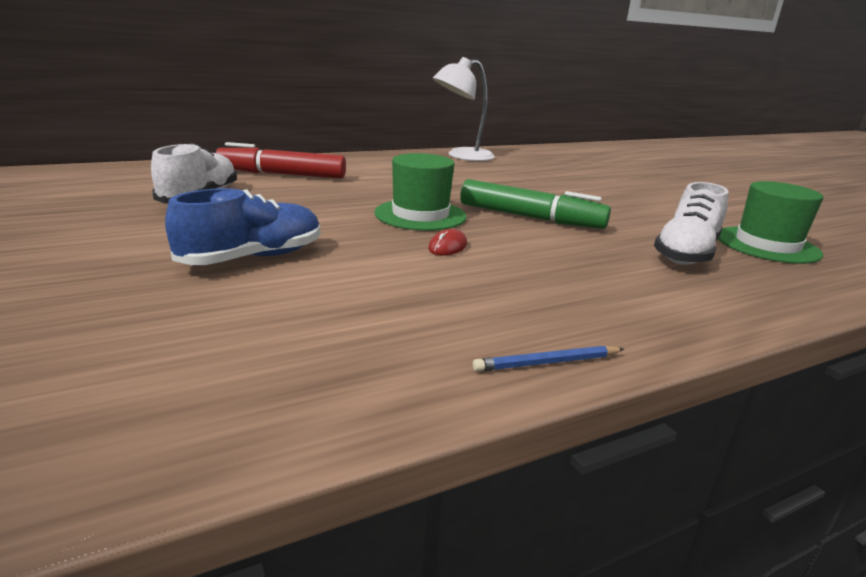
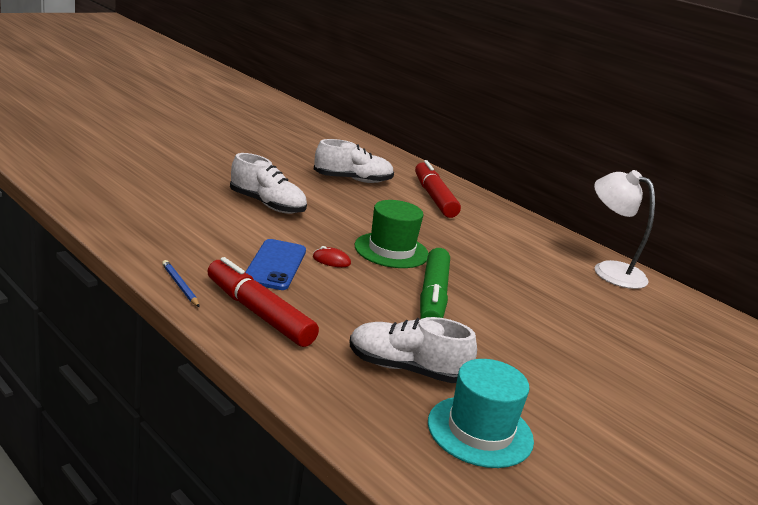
camera: 70 degrees right, 0 degrees up
blue shoe [165,188,320,265] -> white shoe [230,153,307,214]
green hat [718,181,823,264] -> turquoise hat [428,359,534,468]
none -> red marker [207,257,319,347]
none -> blue phone [245,239,306,290]

